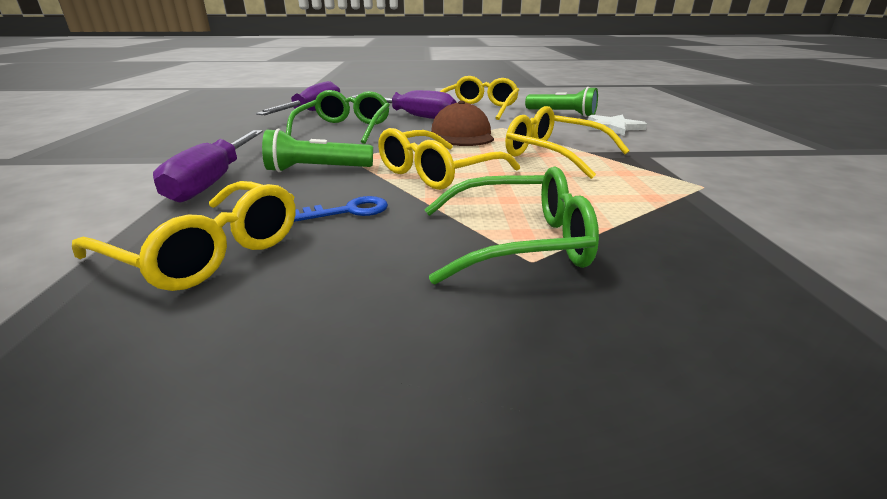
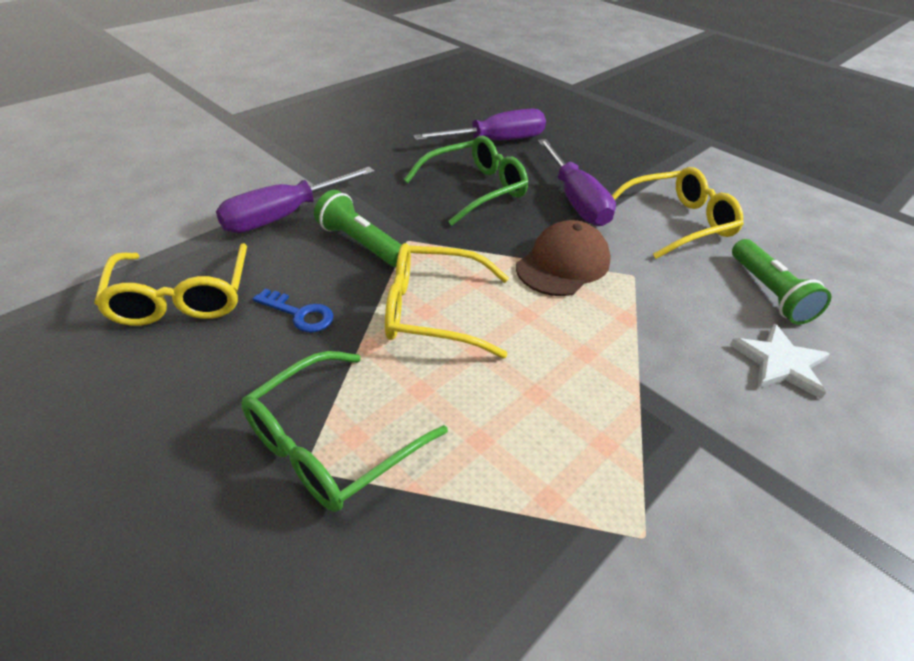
camera: 45 degrees right, 15 degrees up
green glasses [424,167,599,285] -> green glasses turned 90 degrees clockwise [241,351,448,512]
yellow glasses [505,106,630,179] -> none

